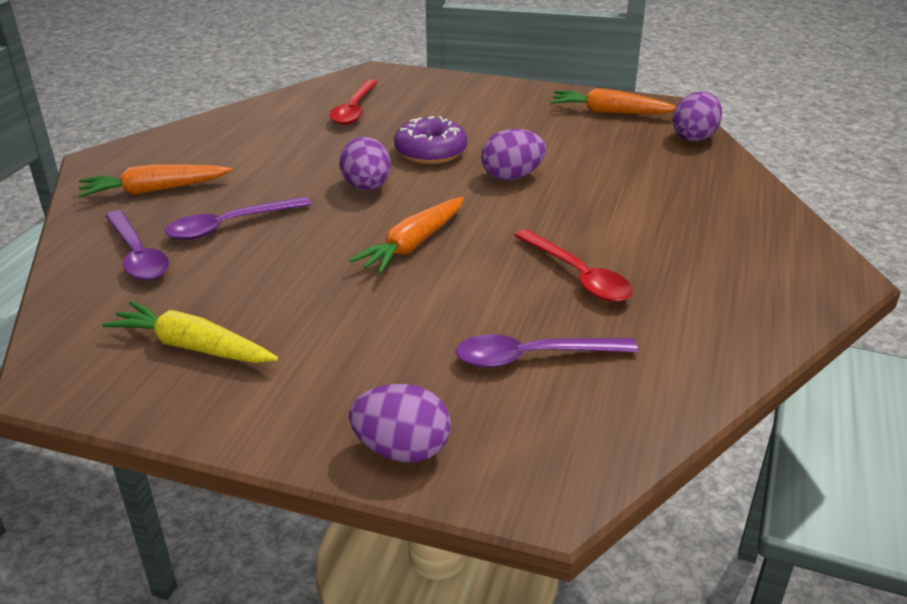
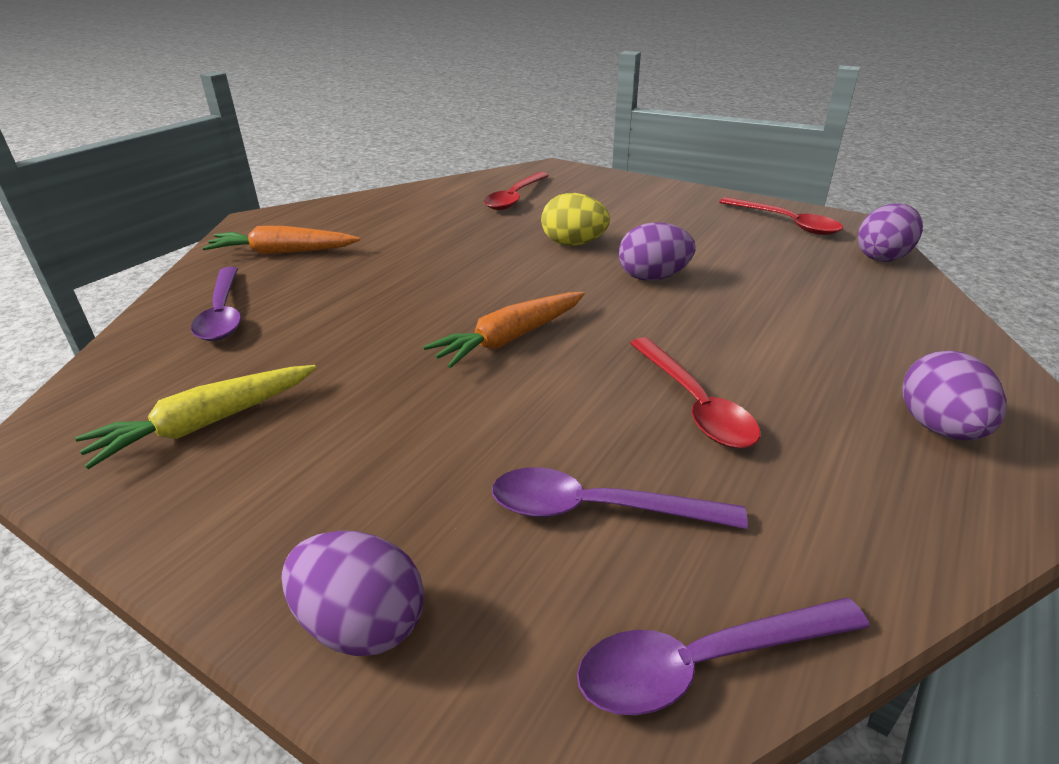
camera: 15 degrees right, 0 degrees up
yellow carrot [103,301,278,363] -> yellow carrot turned 75 degrees counterclockwise [75,365,316,469]
purple spoon [165,197,311,240] -> purple spoon moved to [577,598,870,715]
purple egg [339,137,391,190] -> purple egg moved to [902,351,1006,441]
purple donut [394,116,467,164] -> yellow egg [541,193,610,246]
orange carrot [551,88,676,114] -> red spoon [719,197,843,235]

